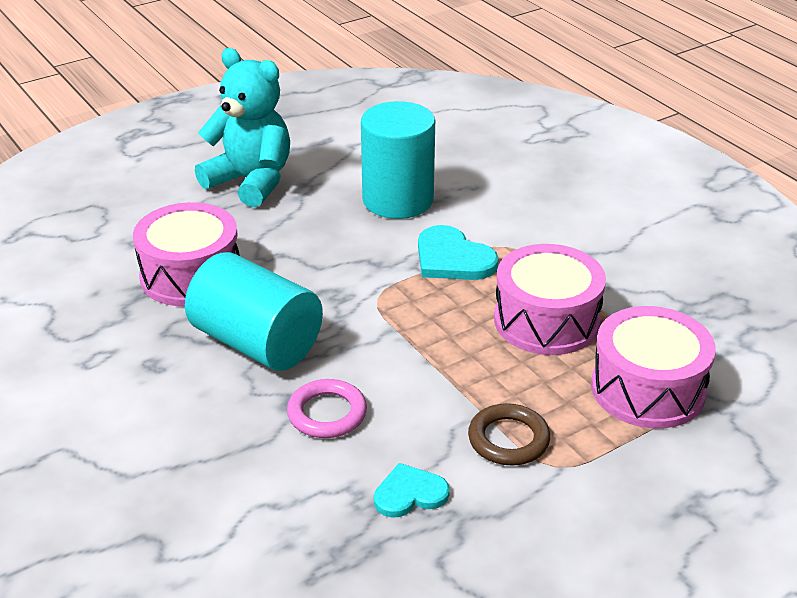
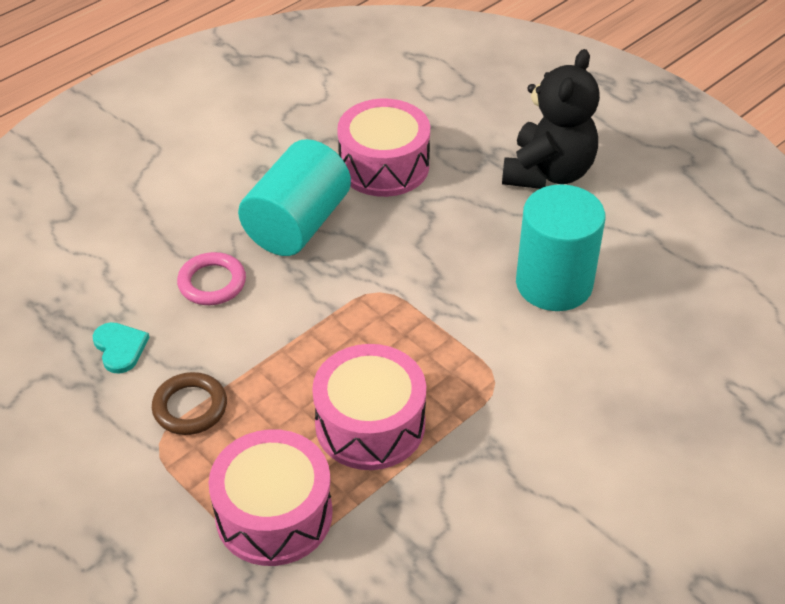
camera: 80 degrees right, 10 degrees up
turquoise teddy bear [195,48,290,207] -> black teddy bear [502,49,600,189]
turquoise heart [418,225,499,280] -> none

